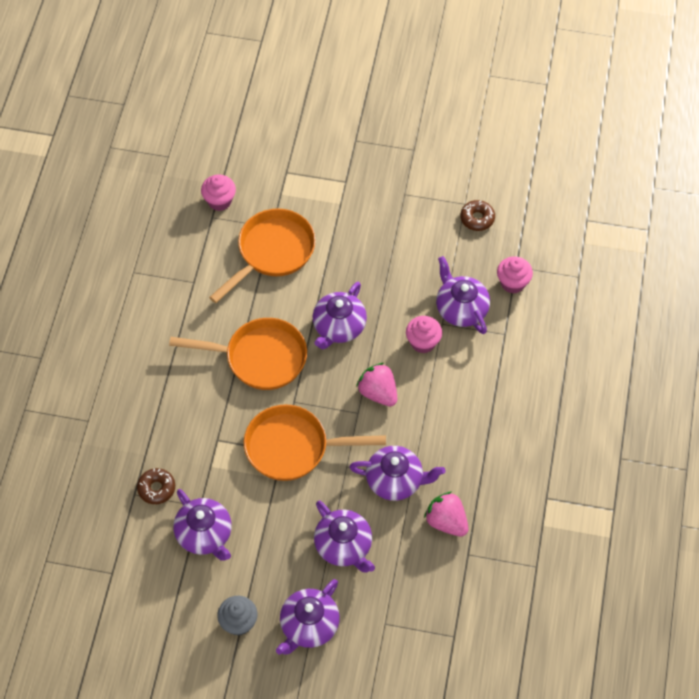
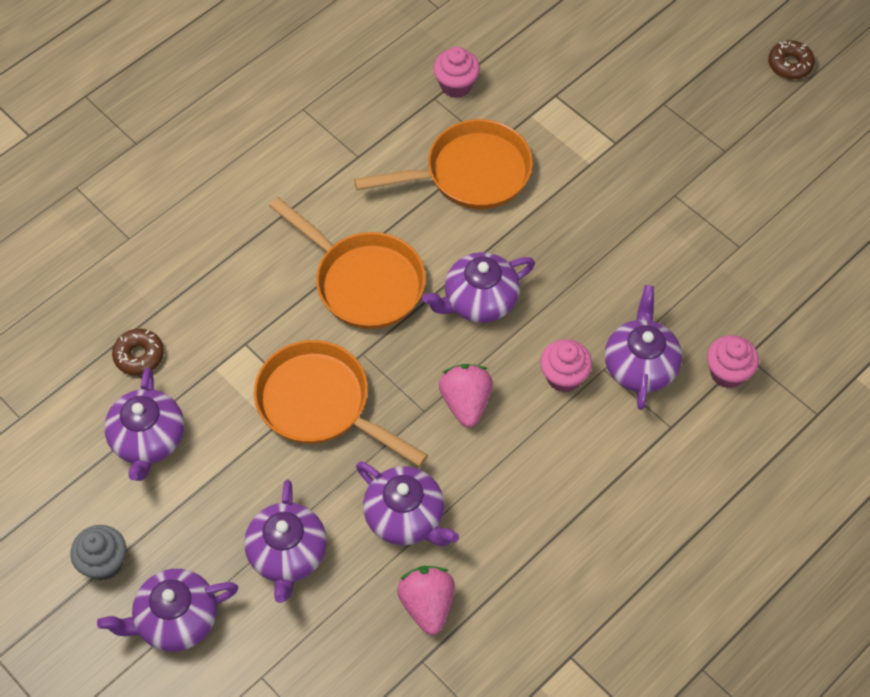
camera: 35 degrees right, 0 degrees up
brown donut [460,200,495,231] -> brown donut moved to [768,40,815,79]

